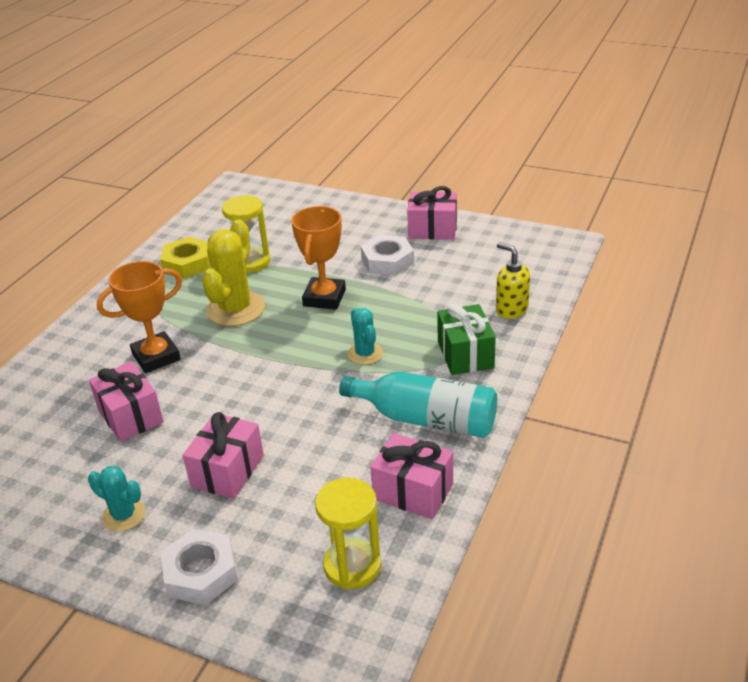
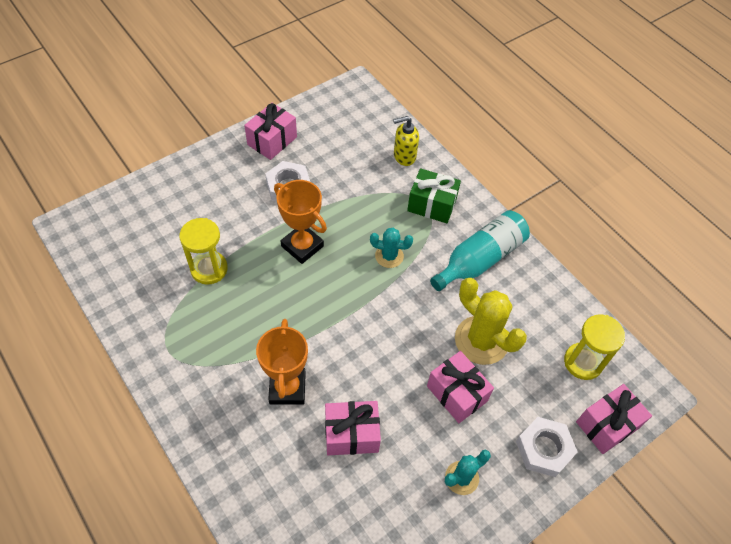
camera: 65 degrees left, 20 degrees up
yellow nut [160,237,210,279] -> none
yellow cactus [202,219,265,326] -> yellow cactus moved to [455,278,527,365]
pink gift [370,433,453,519] -> pink gift moved to [576,384,652,454]

